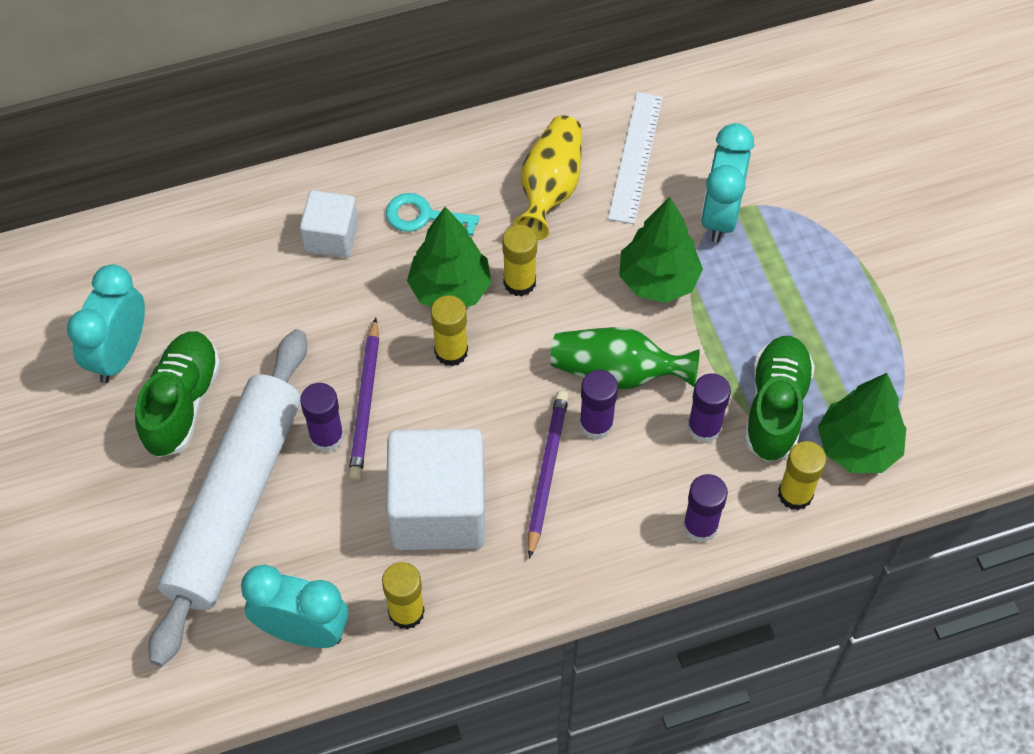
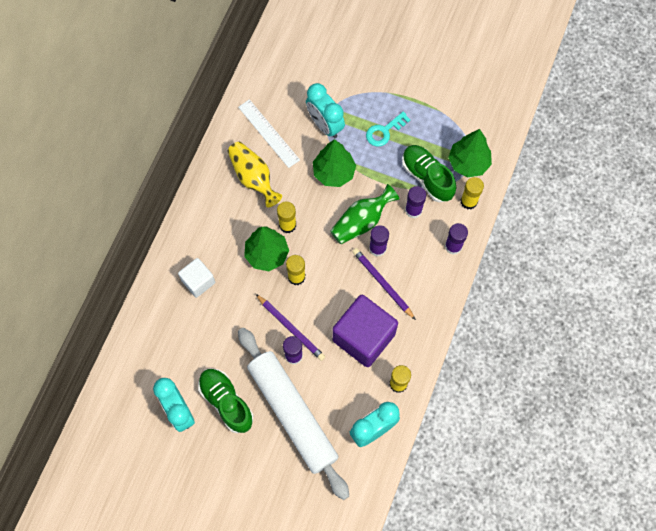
camera: 50 degrees left, 10 degrees up
turquoise key [386,193,479,236] -> turquoise key moved to [366,111,410,146]
white cube [386,429,485,550] -> purple cube [332,295,398,367]

